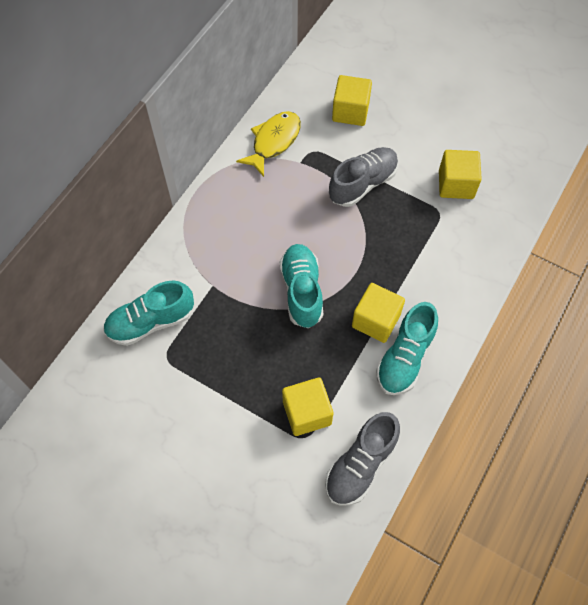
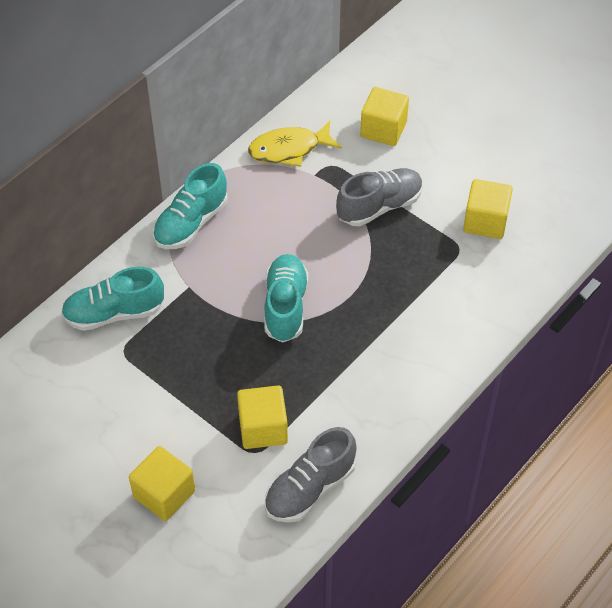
camera: 10 degrees right, 10 degrees down
yellow fish [236,111,301,177] -> yellow fish turned 150 degrees counterclockwise [248,121,342,167]
yellow cube [352,283,405,343] -> yellow cube moved to [129,446,195,521]
turquoise shoe [376,302,438,395] -> turquoise shoe moved to [153,163,228,249]

